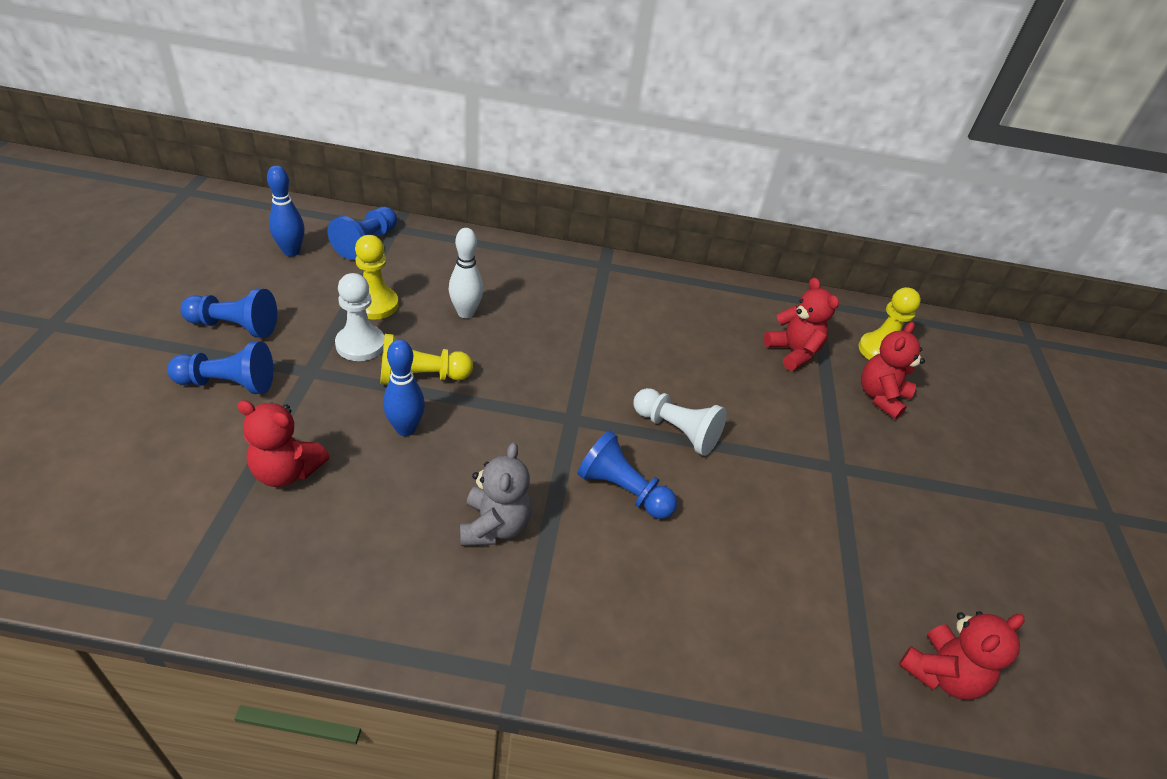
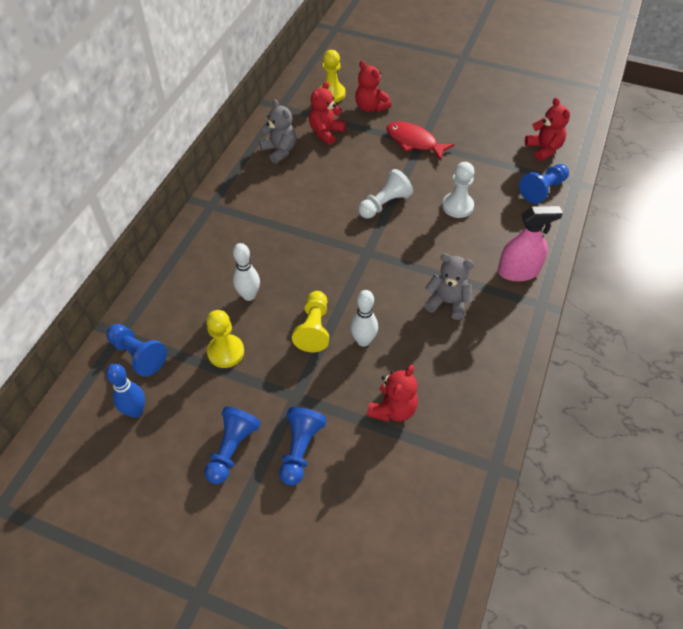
camera: 70 degrees left, 10 degrees up
white pawn [335,273,384,361] -> white pawn moved to [442,162,474,218]
blue bowling pin [383,340,425,436] -> white bowling pin [350,290,378,346]
blue pawn [577,431,677,519] -> blue pawn moved to [519,164,569,204]
red teddy bear [764,278,839,371] -> red teddy bear turned 45 degrees counterclockwise [309,81,346,145]
none -> grey teddy bear [259,99,296,164]
none -> red fish [386,122,455,161]
none -> pink spray bottle [498,206,563,281]

